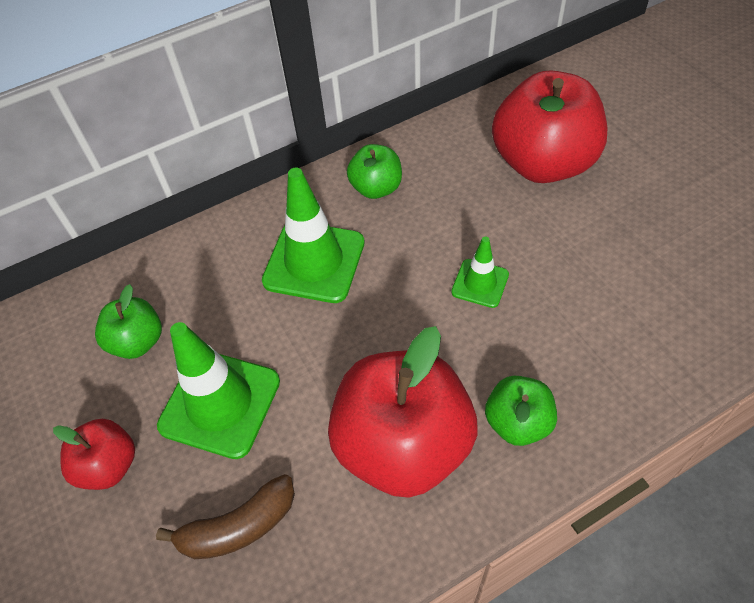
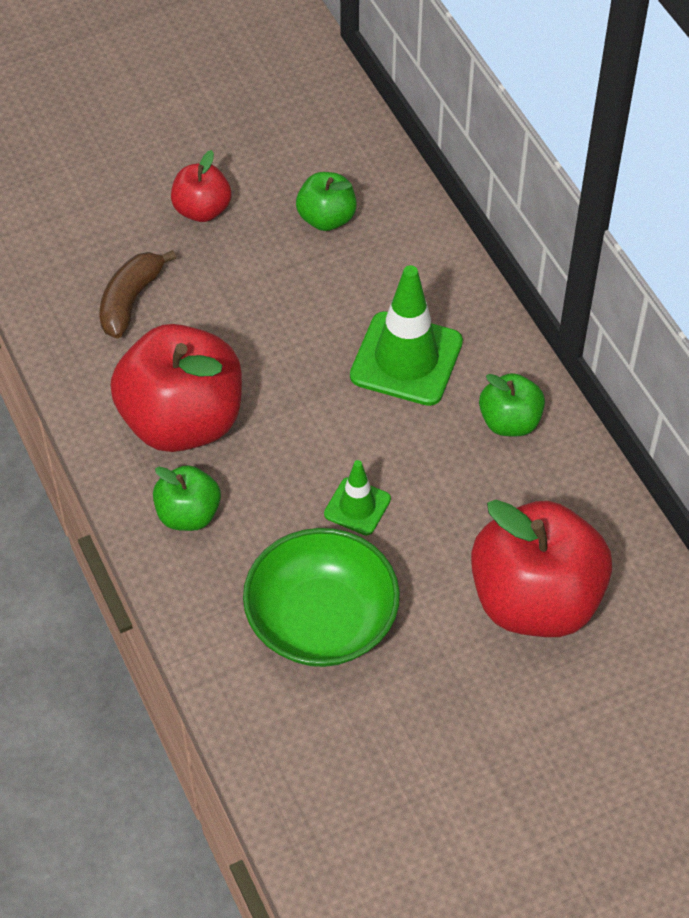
camera: 90 degrees right, 0 degrees up
brown banana [156,474,295,559] -> brown banana turned 45 degrees clockwise [100,250,176,338]
green traffic cone [157,322,280,459] -> none
none -> green bowl [243,528,400,667]

